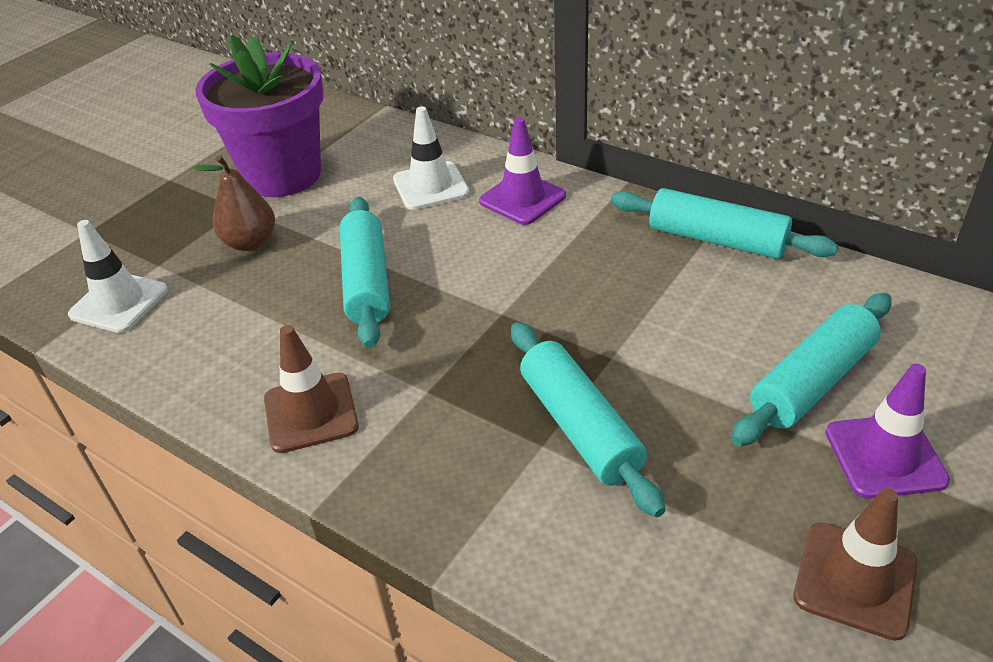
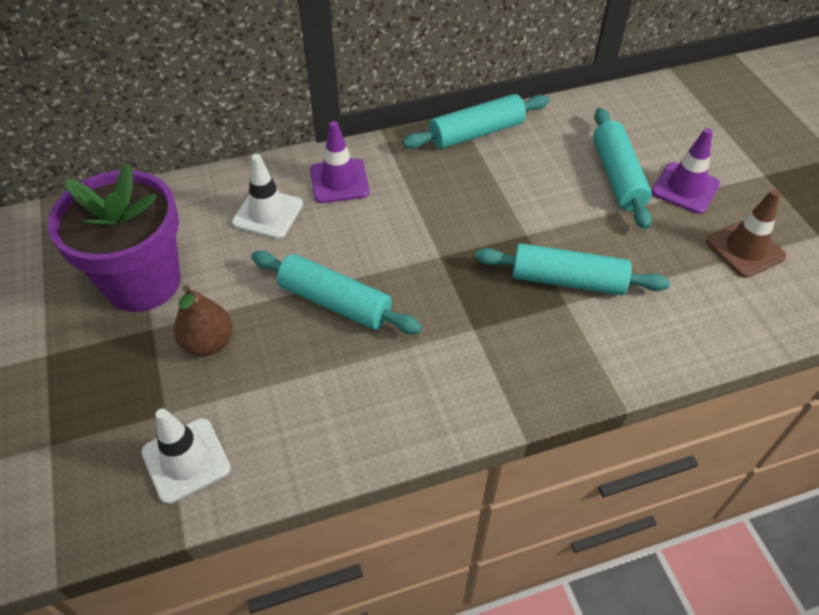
camera: 55 degrees left, 10 degrees up
brown traffic cone [264,325,359,453] -> none

